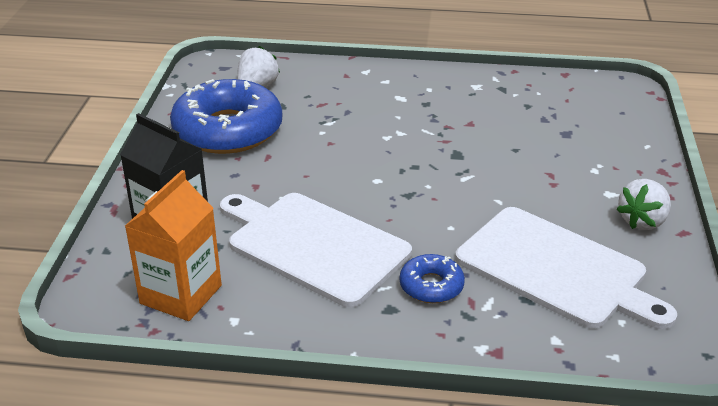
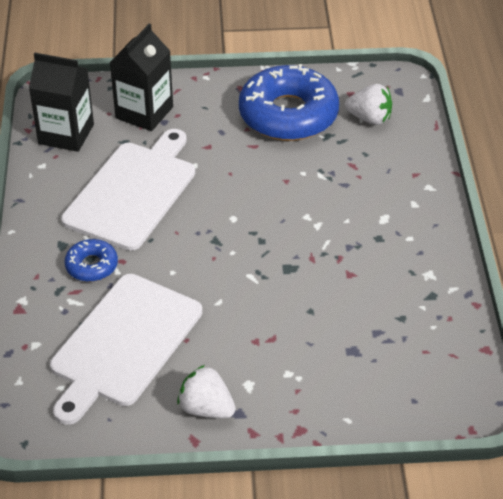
camera: 80 degrees right, 10 degrees up
orange carton [125,170,222,321] -> black carton [29,53,94,152]

